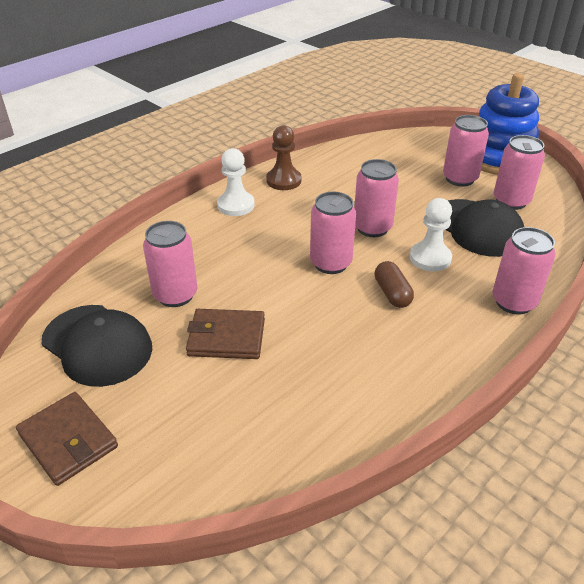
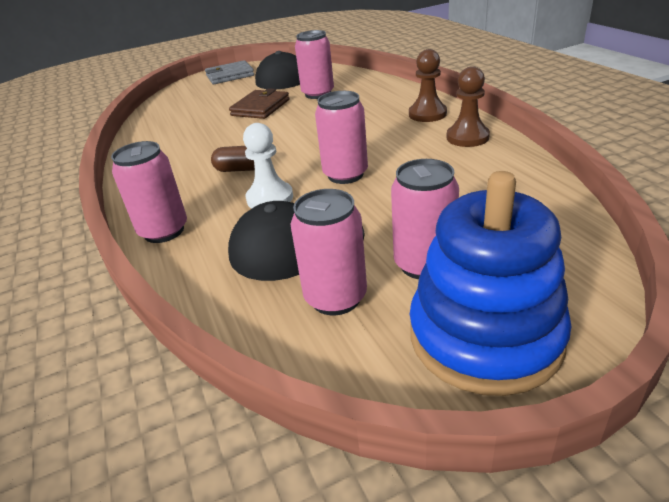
camera: 115 degrees right, 5 degrees down
brown wallet [16,392,118,486] -> grey wallet [205,60,254,84]
white pawn [217,148,255,216] -> brown pawn [409,49,447,122]
pink can [310,192,356,274] -> none

